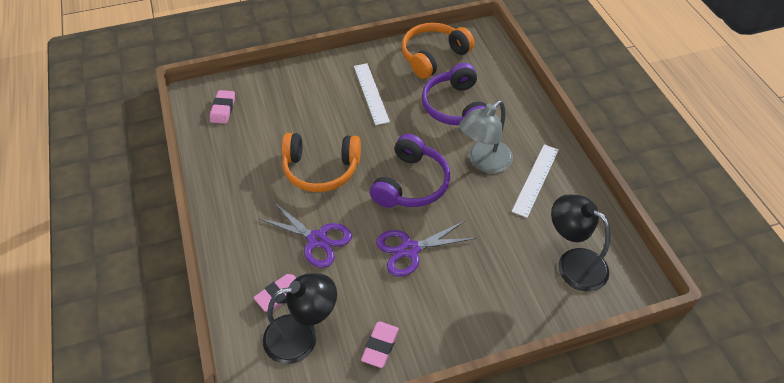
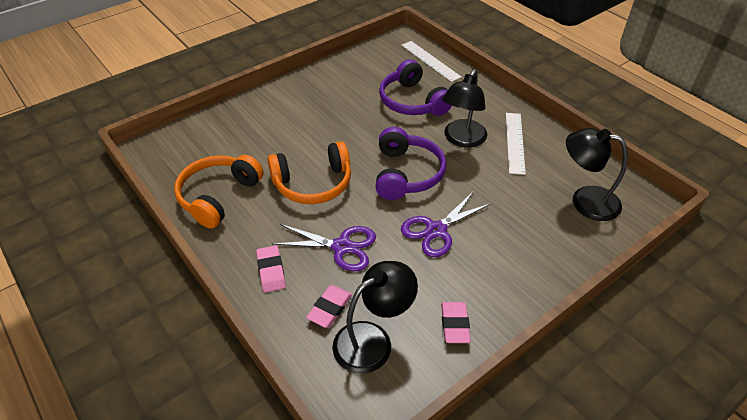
camera: 20 degrees left, 5 degrees down
pink eraser [210,90,235,124] -> pink eraser moved to [256,245,286,293]
white ruler [354,63,390,125] -> white ruler moved to [401,41,462,82]
orange headphones [401,23,474,79] -> orange headphones moved to [174,155,264,228]
grey lamp [459,100,513,173] -> black lamp [442,69,487,148]

